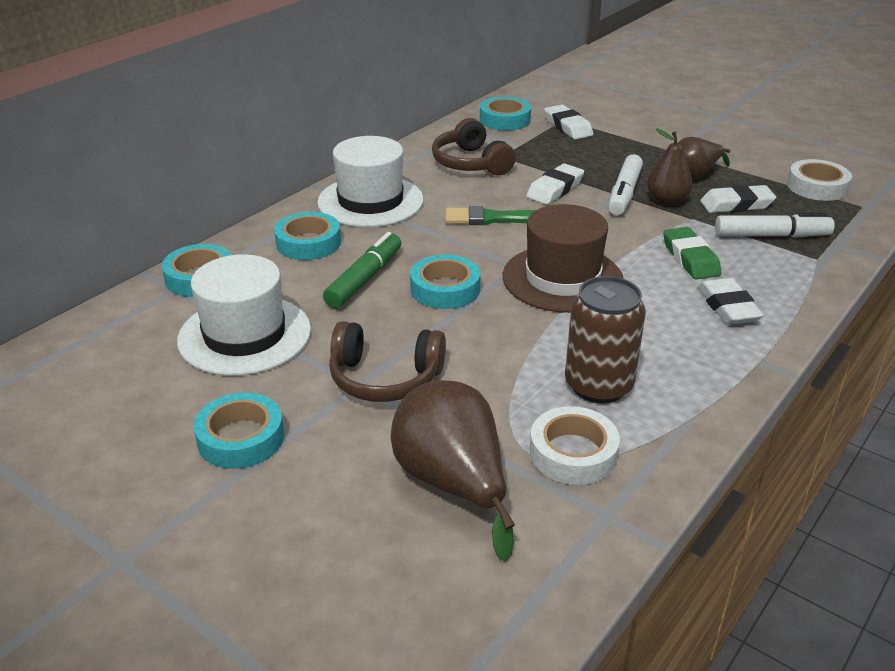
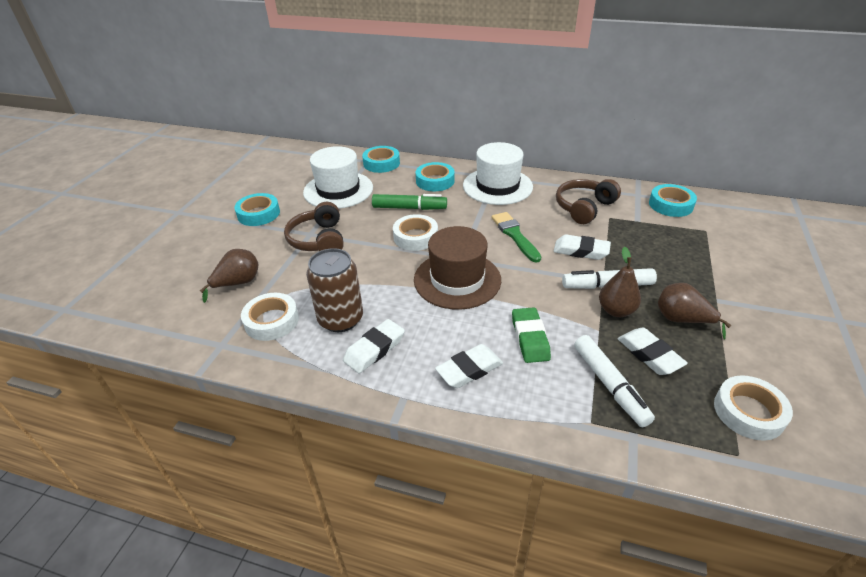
camera: 70 degrees right, 5 degrees up
brown pear [391,380,515,562] -> brown pear [200,249,258,303], size x0.63
turquoise tape [410,255,480,309] -> white tape [393,214,438,251]
white eraser [544,105,593,140] -> white eraser moved to [343,319,405,373]
green eraser [663,227,722,280] -> green eraser turned 60 degrees counterclockwise [512,307,551,363]

